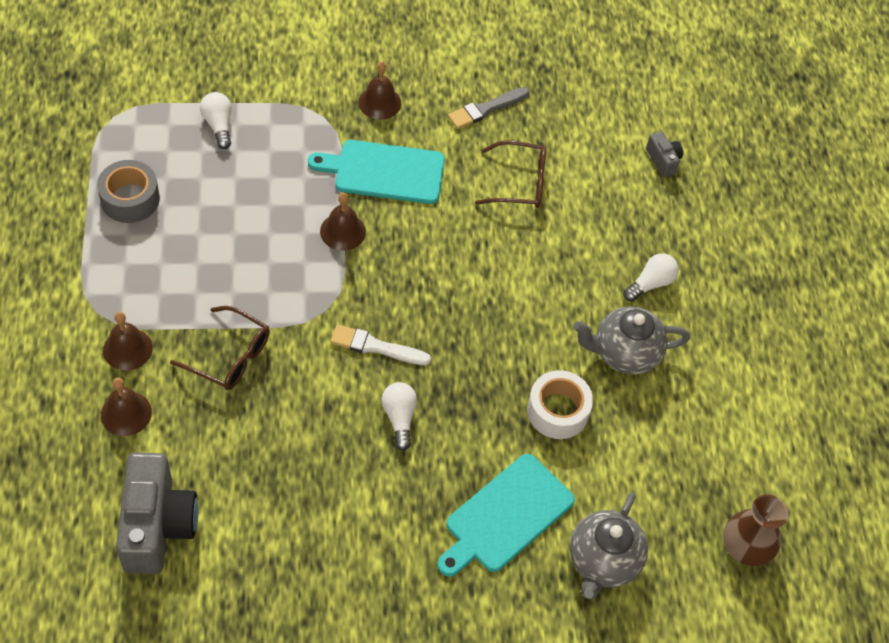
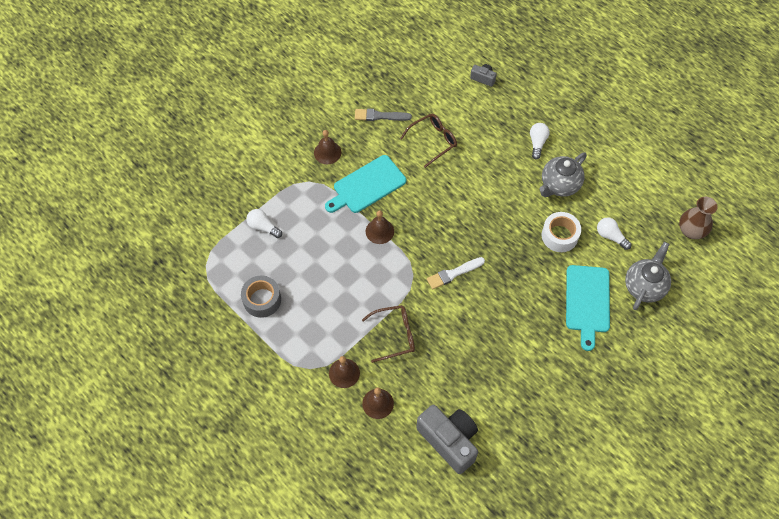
camera: 35 degrees left, 5 degrees up
white light bulb [382,382,417,451] -> white light bulb moved to [597,217,631,250]
grey brush [448,87,530,129] -> grey brush turned 75 degrees clockwise [355,109,412,121]
grey teapot [570,493,648,600] -> grey teapot turned 135 degrees counterclockwise [625,242,671,310]

